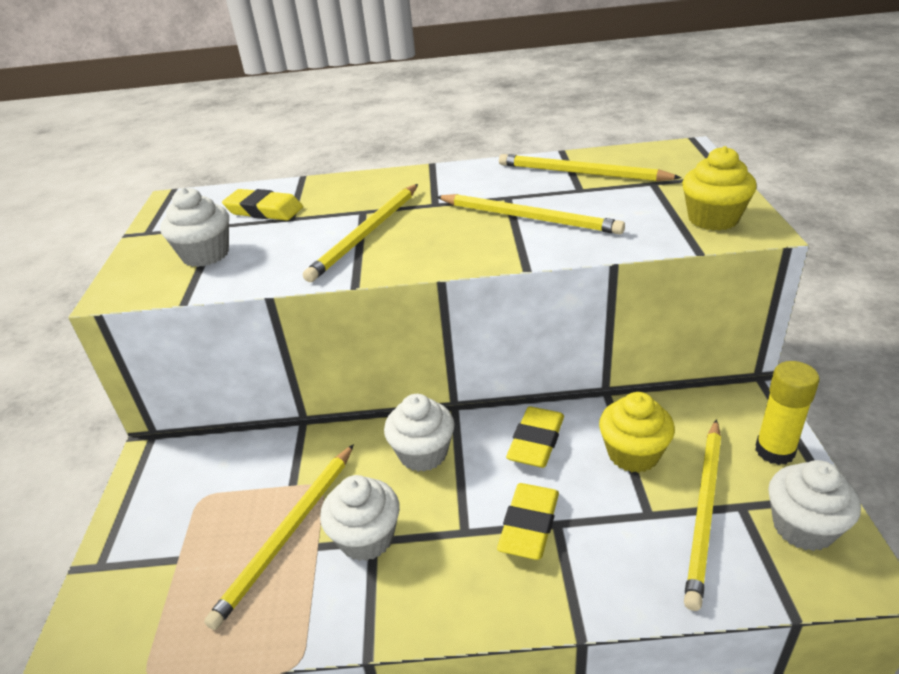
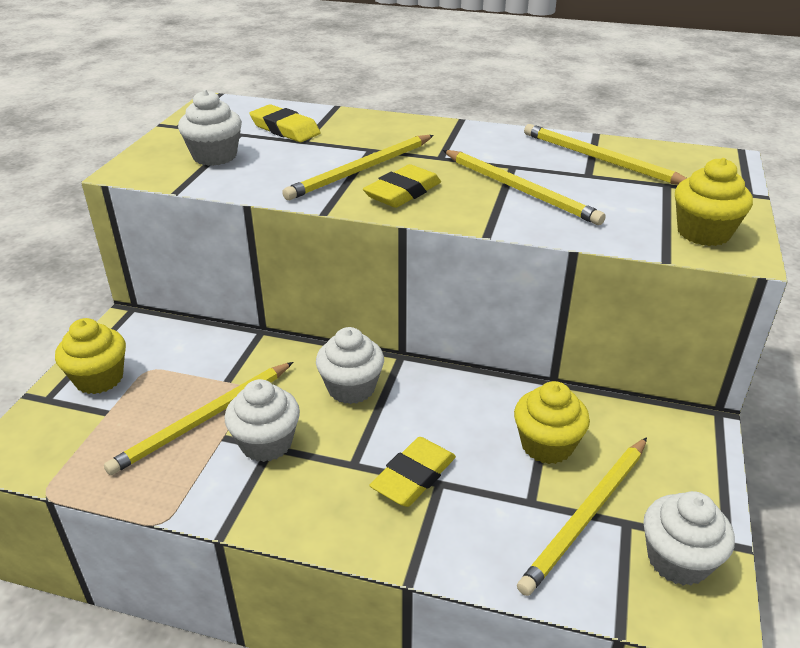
camera: 15 degrees right, 0 degrees up
yellow eraser [506,406,564,468] -> yellow eraser moved to [363,164,441,208]
yellow glue stick [755,361,819,465] -> none
none -> yellow cupcake [55,318,126,394]

